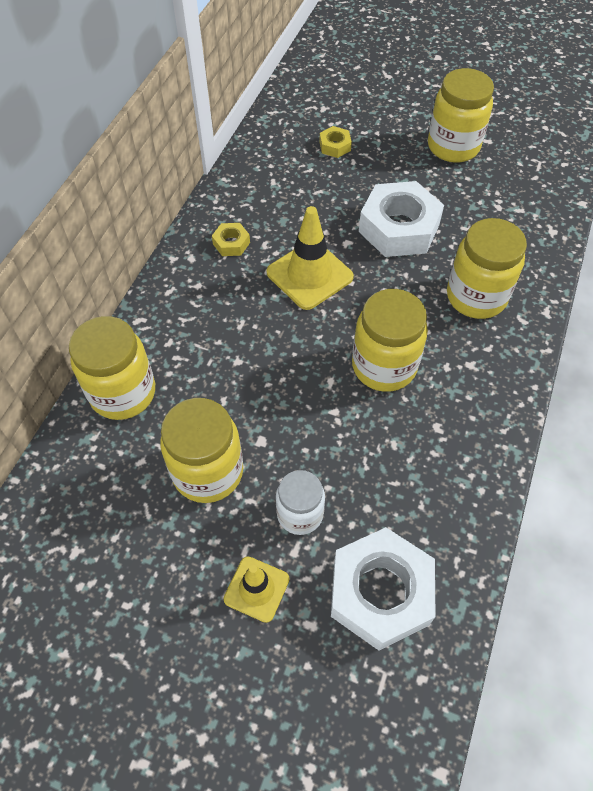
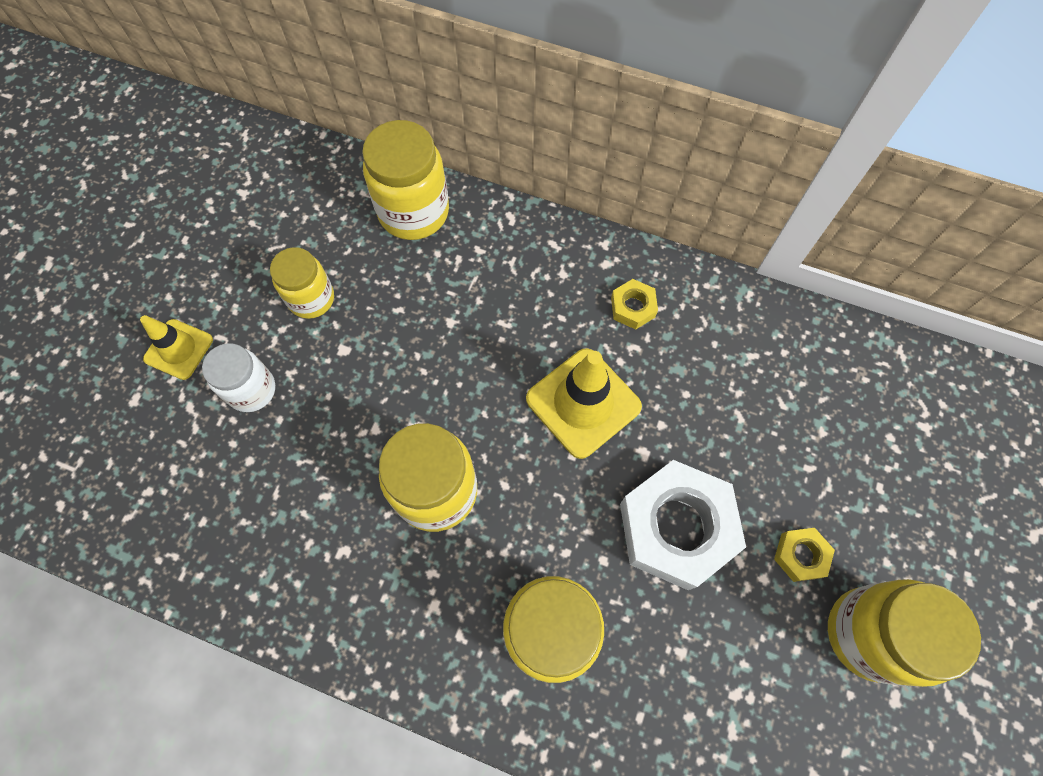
camera: 90 degrees right, 10 degrees up
yellow jar [160,398,243,503] -> yellow jar [270,247,334,319], size x0.63
yellow nut [319,126,352,158] -> yellow nut moved to [774,528,835,582]
white nut [331,527,436,650] -> none

